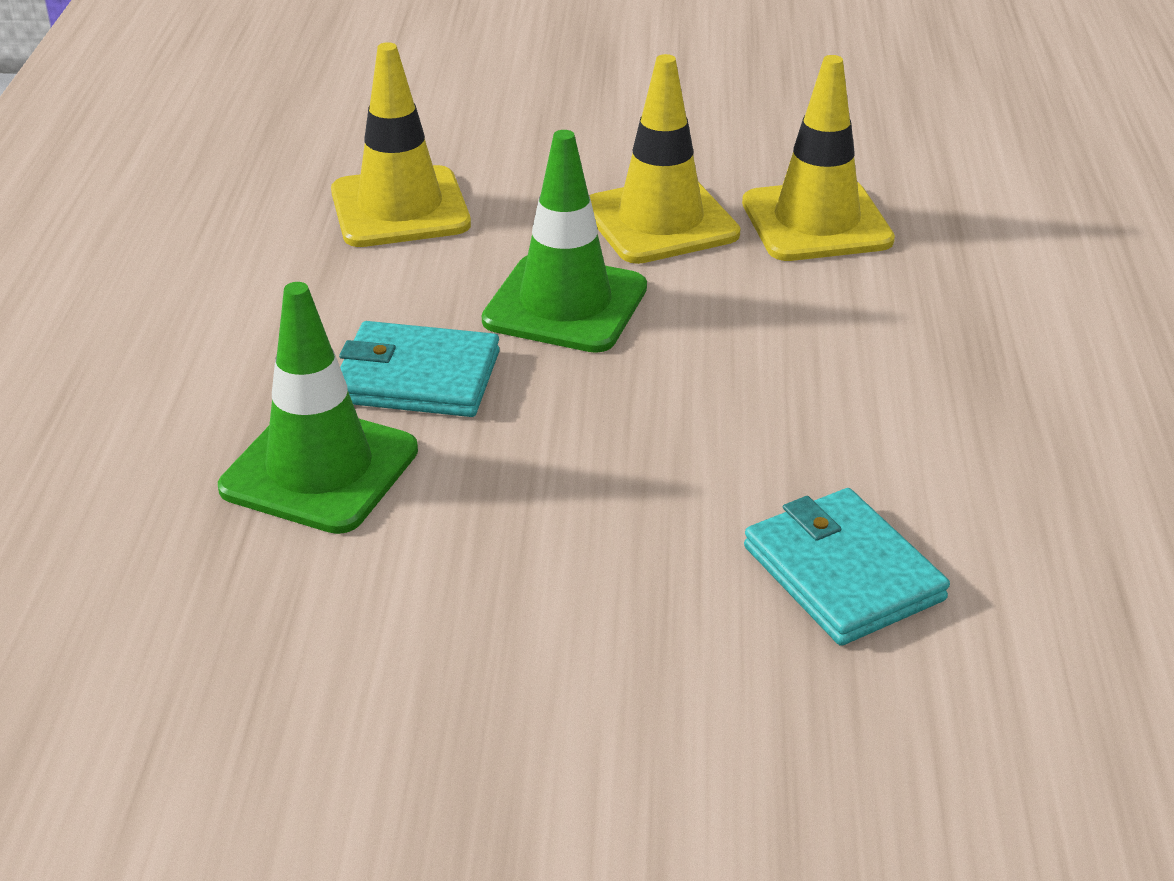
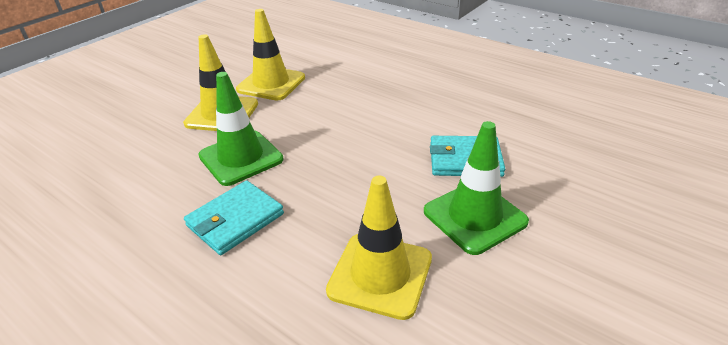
camera: 55 degrees left, 0 degrees up
green traffic cone [218,282,418,534] -> green traffic cone moved to [424,121,529,255]
yellow traffic cone [331,42,471,247] -> yellow traffic cone moved to [326,176,432,320]

